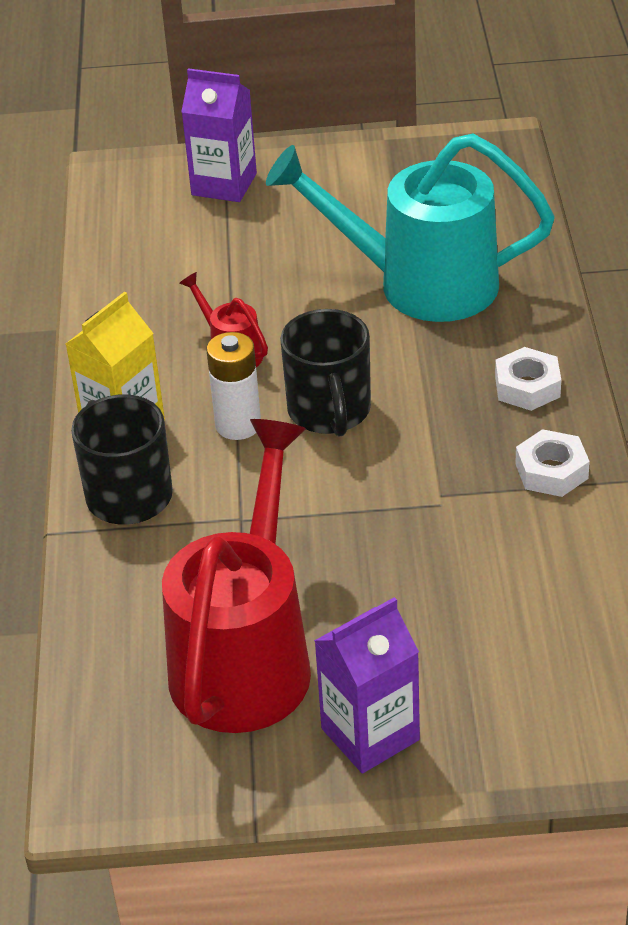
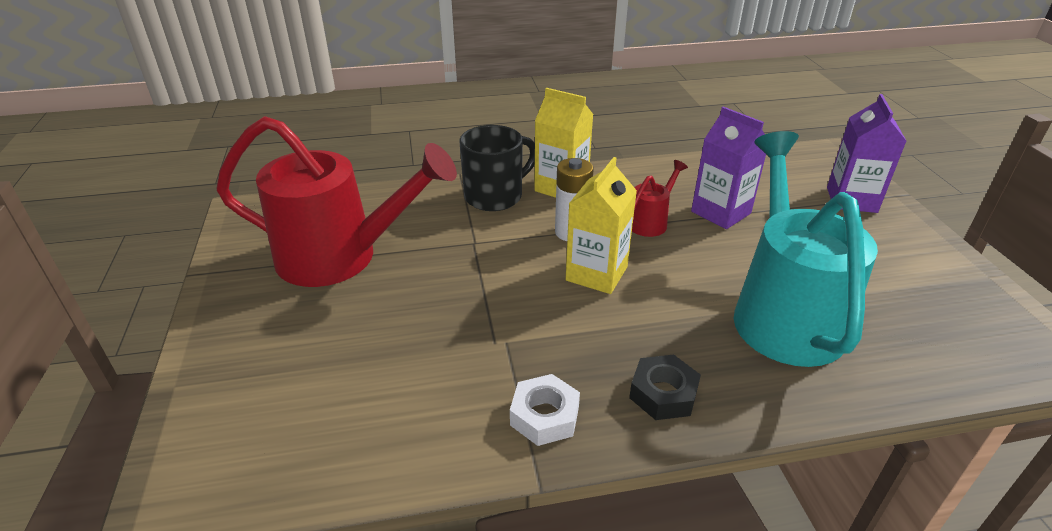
camera: 80 degrees right, 5 degrees down
black mug [280,309,371,437] -> yellow carton [566,157,637,294]
purple carton [314,597,420,773] -> purple carton moved to [691,107,766,229]
white nut [495,347,561,411] -> black nut [629,355,701,420]

